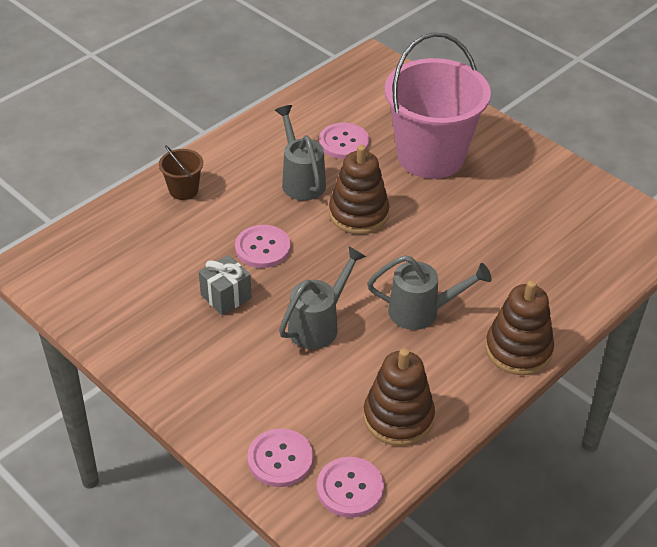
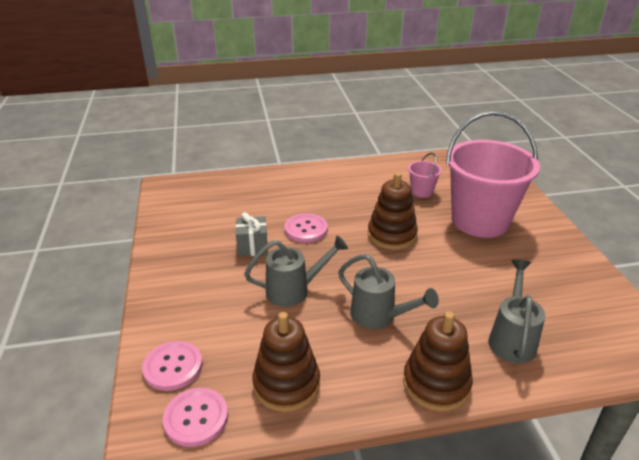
camera: 35 degrees right, 10 degrees down
brown bucket [159,146,203,200] -> none
grey watering can [275,105,326,200] -> grey watering can moved to [488,259,545,364]
pink button [319,123,369,159] -> pink bucket [408,153,442,198]

